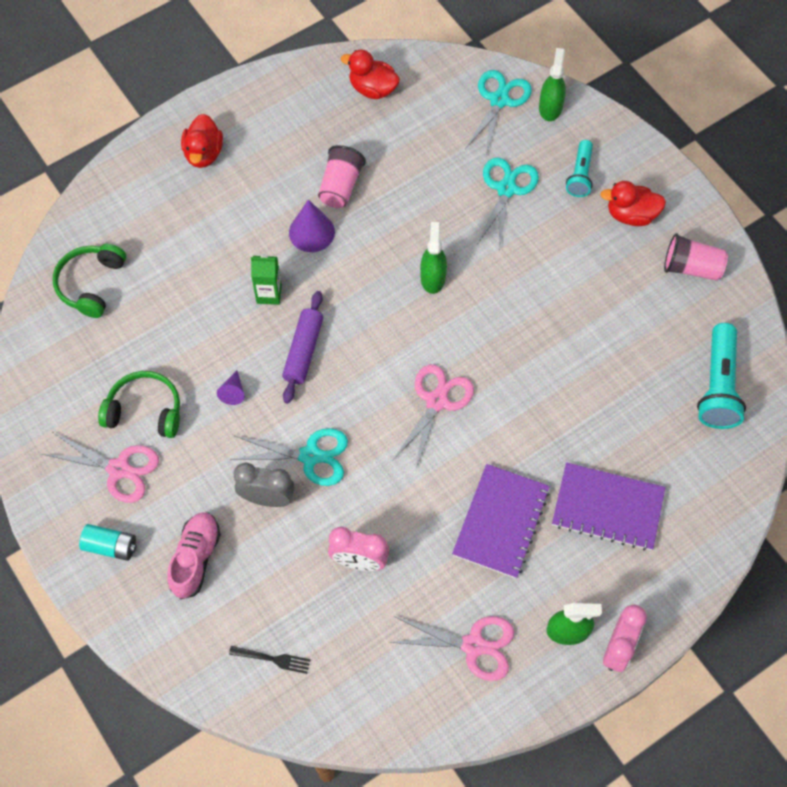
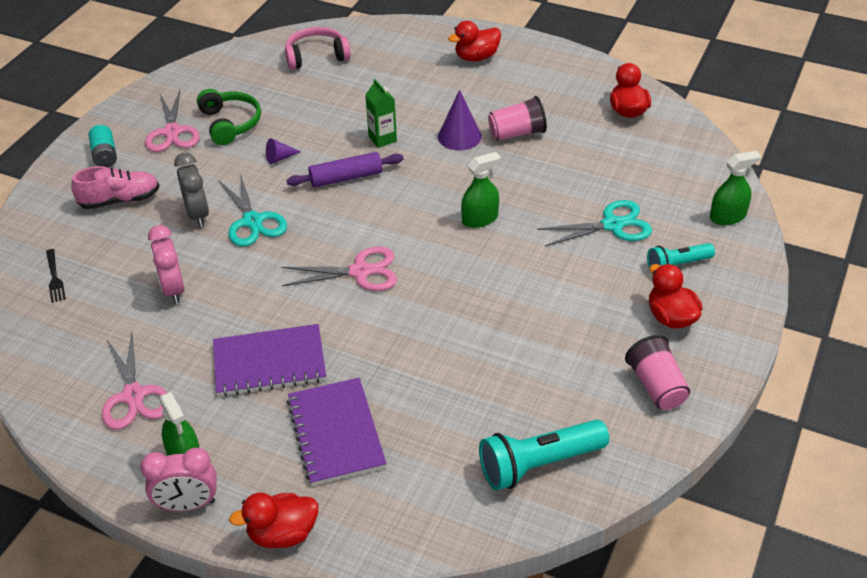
camera: 60 degrees right, 20 degrees down
green headphones [53,244,126,318] -> pink headphones [285,27,351,70]
turquoise scissors [465,70,532,155] -> none
none -> red duck [229,492,318,548]

